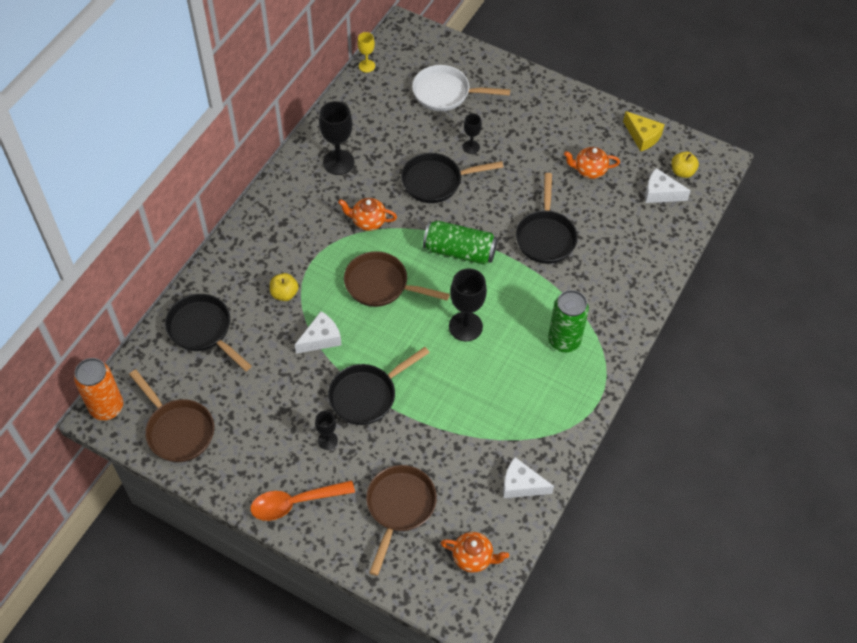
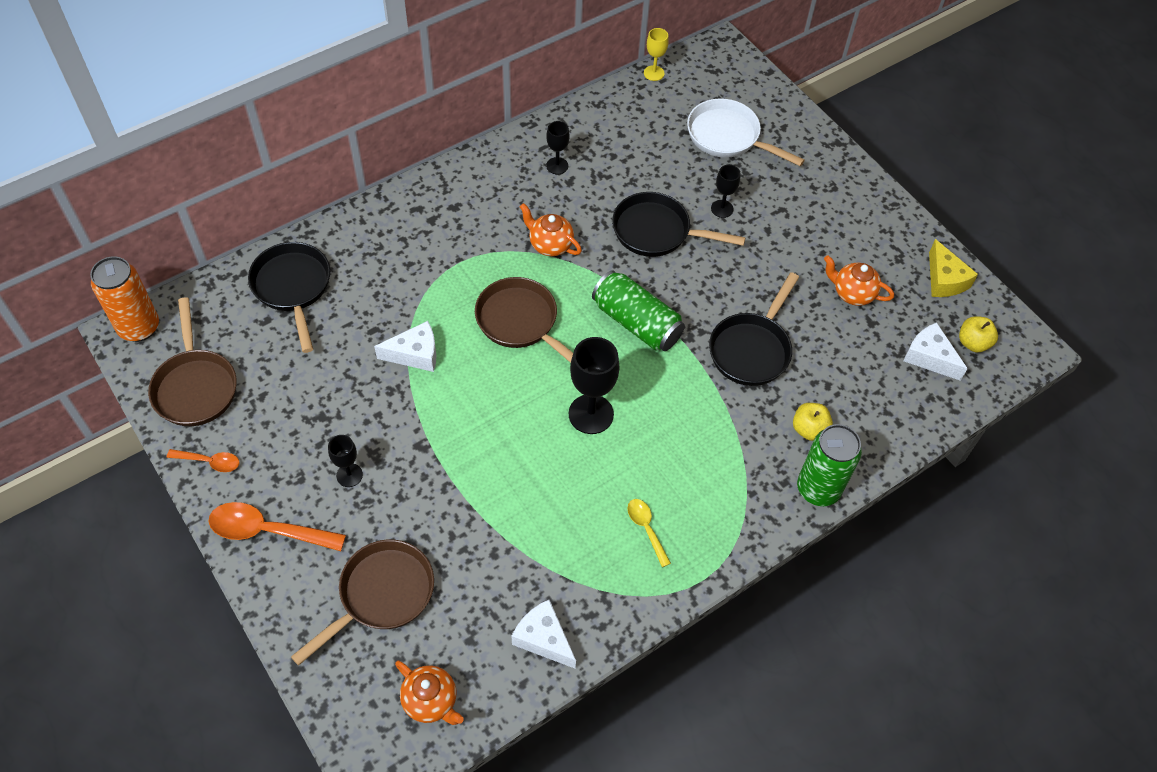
camera: 25 degrees right, 0 degrees up
yellow apple [270,273,299,301] -> yellow apple moved to [793,403,833,441]
black goblet [319,101,355,175] -> black goblet [546,121,570,174], size x0.56
black pan [328,347,430,425] -> none
green can [548,290,589,352] -> green can moved to [797,424,862,506]
none -> orange spoon [167,449,240,472]
none -> yellow spoon [627,499,671,567]

